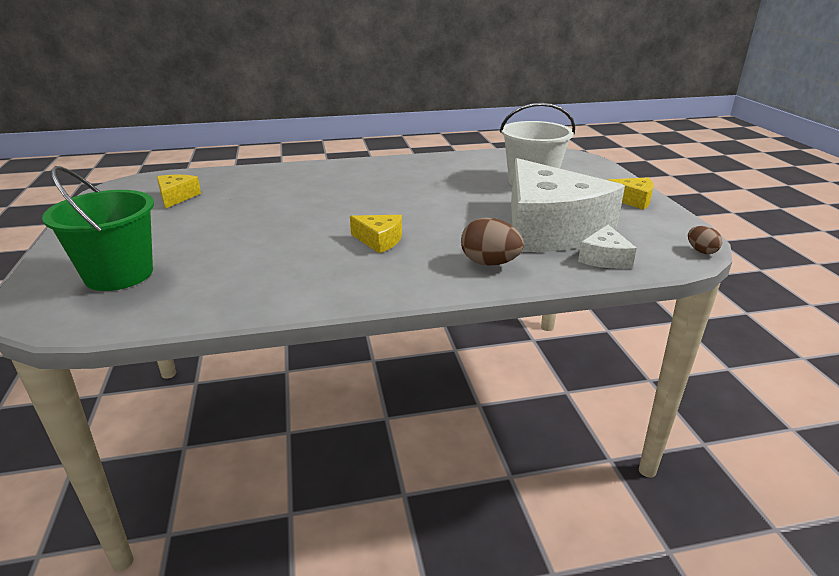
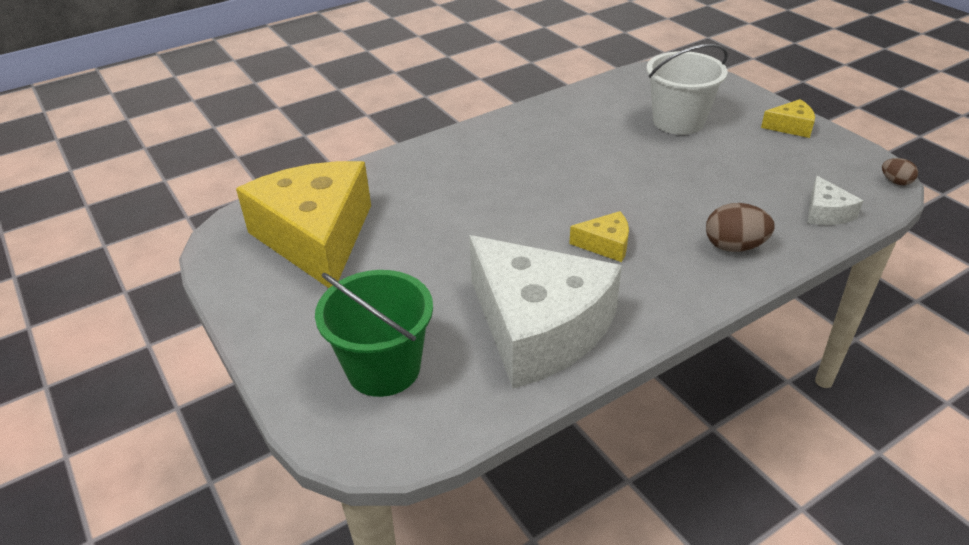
camera: 20 degrees left, 10 degrees up
yellow cheese [157,175,201,209] -> yellow cheese [236,161,371,288], size x2.45
white cheese [511,158,625,252] -> white cheese moved to [469,235,622,389]

